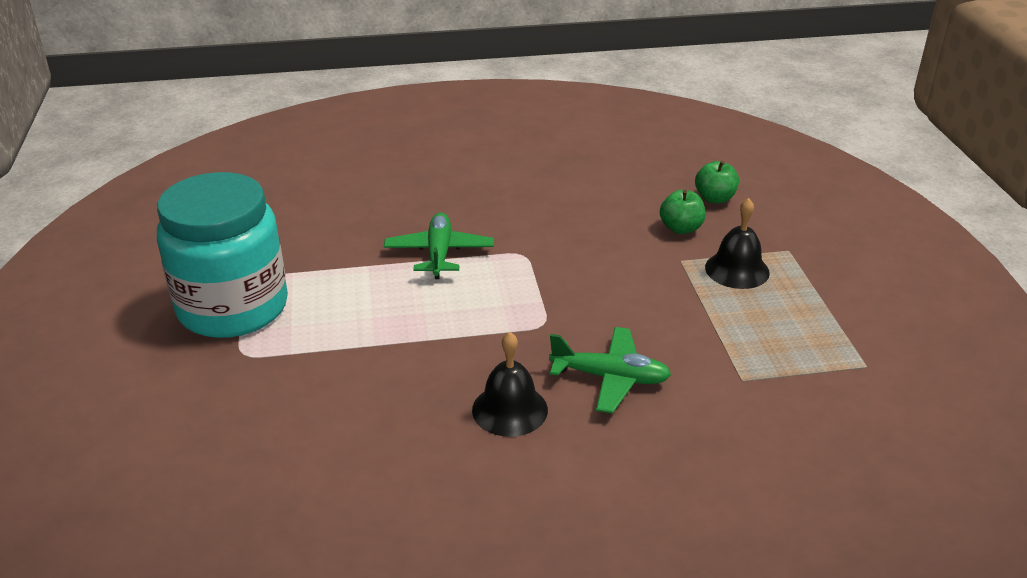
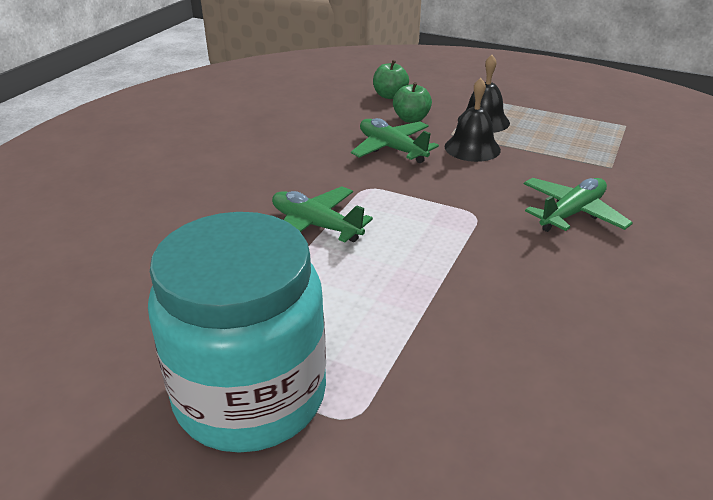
camera: 55 degrees left, 0 degrees up
black bell [472,332,548,437] -> black bell moved to [445,78,501,162]
none -> green plane [351,118,439,163]

